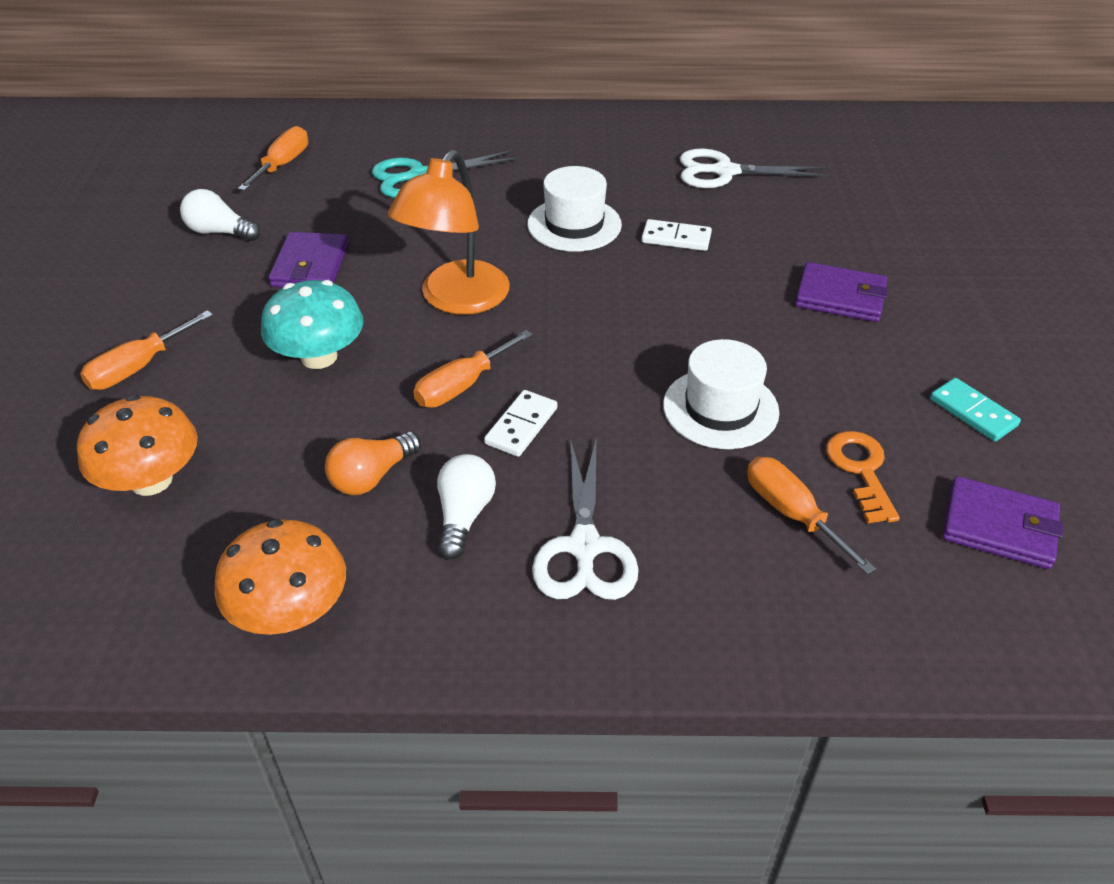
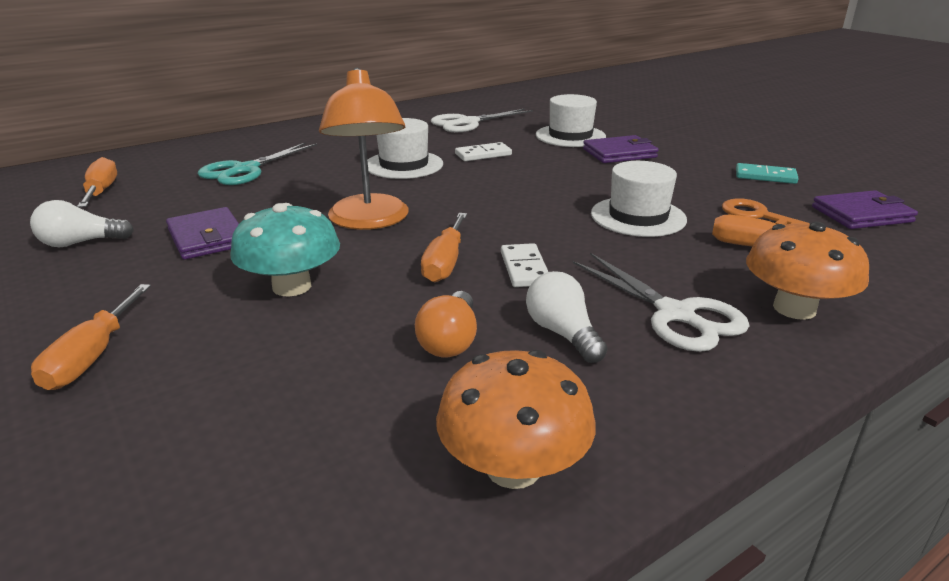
camera: 35 degrees left, 15 degrees down
orange mushroom [77,395,198,496] -> orange mushroom moved to [746,222,869,320]
none -> white hat [536,94,606,147]

